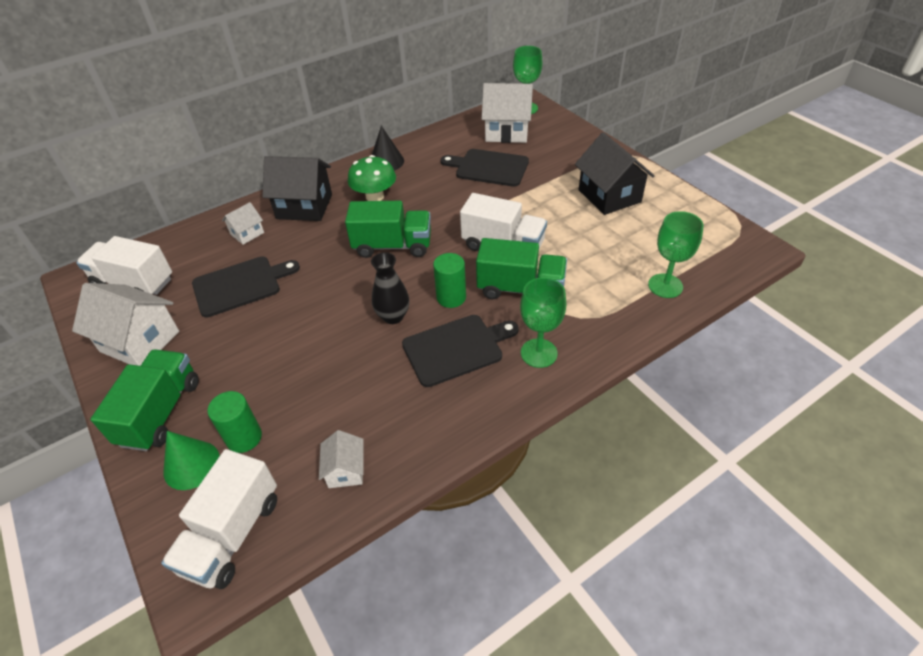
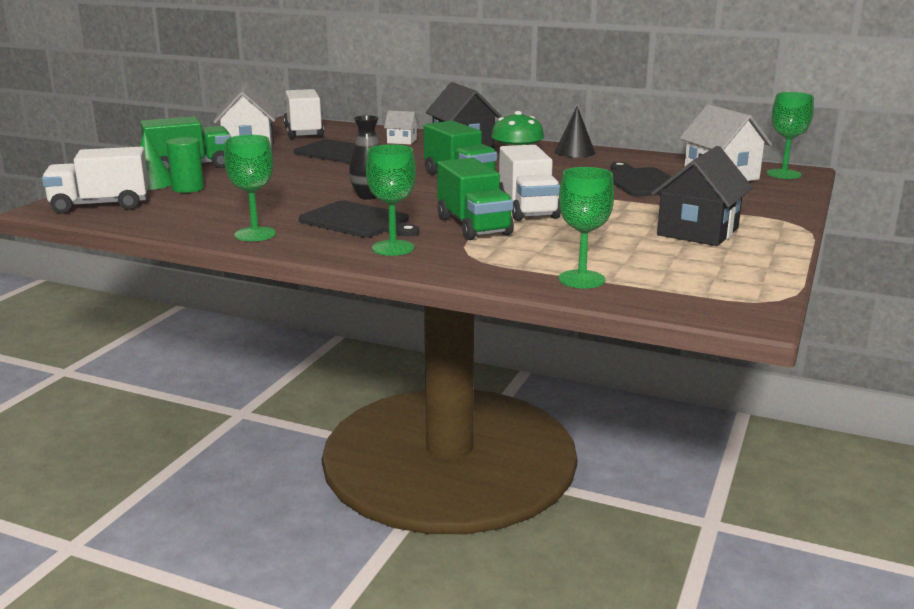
camera: 55 degrees right, 25 degrees down
white house [319,430,364,488] -> none
green cylinder [433,253,466,308] -> none
none -> green goblet [224,135,276,241]

